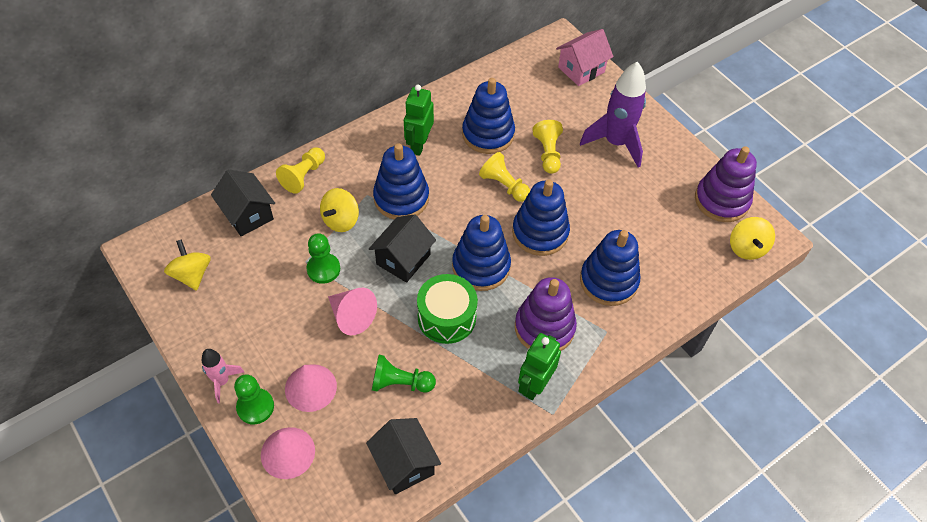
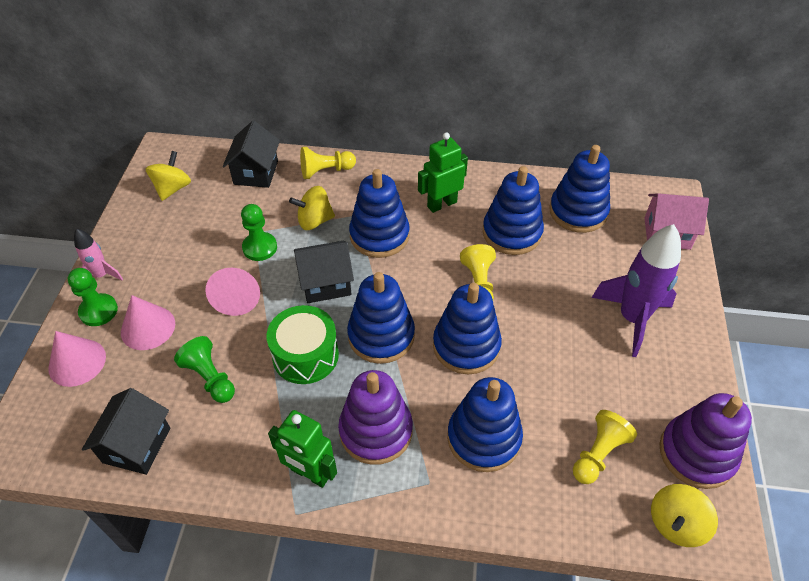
camera: 45 degrees right, 5 degrees down
green robot [518,333,561,400] -> green robot turned 135 degrees counterclockwise [268,410,337,488]
yellow pawn [532,120,563,174] -> yellow pawn moved to [573,410,637,484]
none -> blue stacking toy [549,145,610,233]

